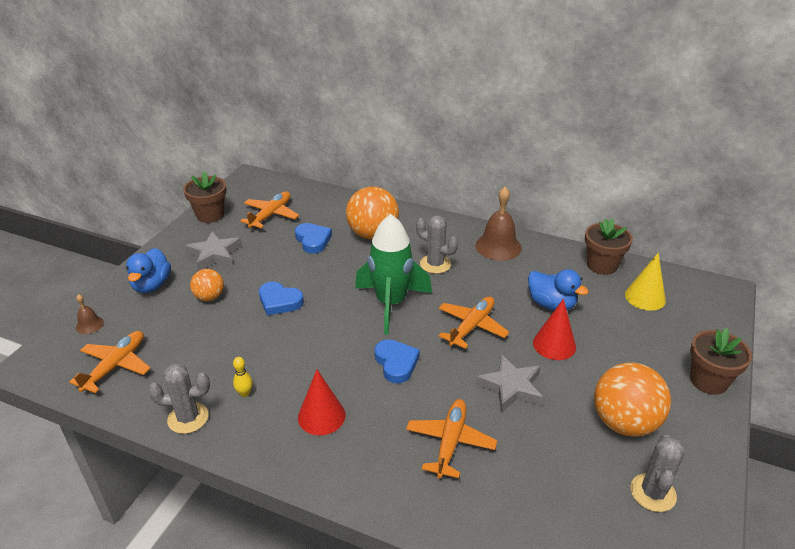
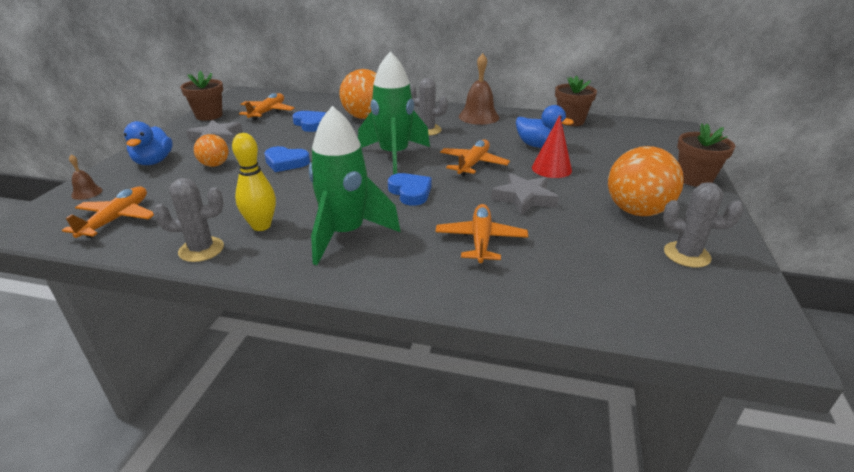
camera: 10 degrees left, 5 degrees down
yellow bowling pin [233,357,253,397] -> yellow bowling pin [232,133,276,231], size x1.90
red cone [298,369,345,435] -> green rocket [309,106,401,265]
yellow cone [625,253,666,311] -> none
grey cactus [631,435,685,512] -> grey cactus turned 75 degrees counterclockwise [663,182,743,268]

